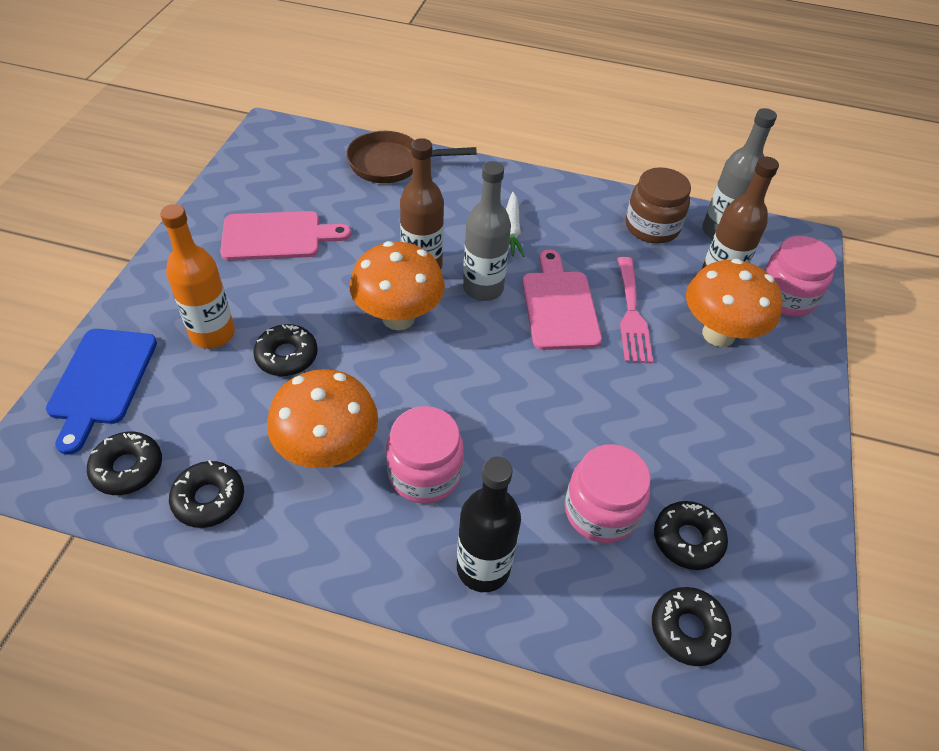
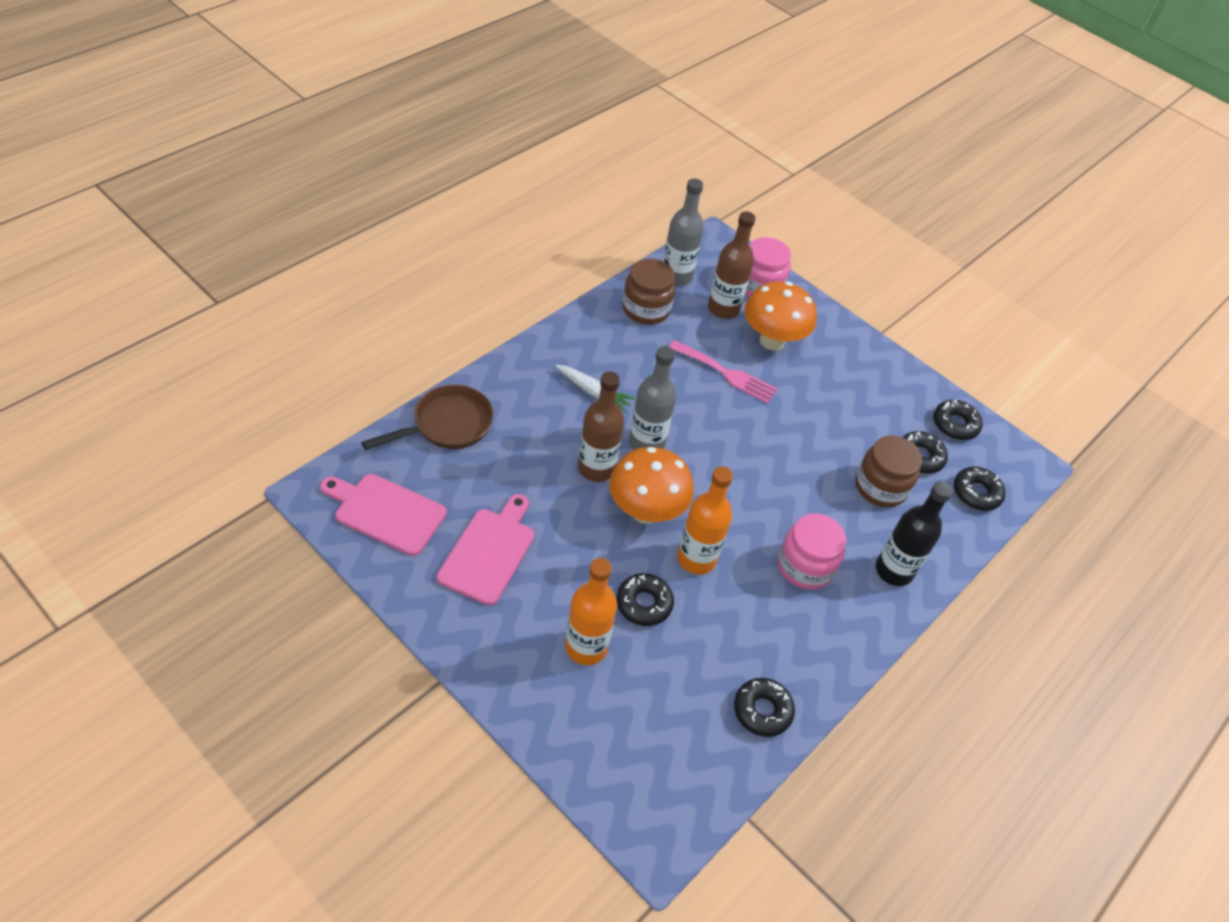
camera: 65 degrees left, 0 degrees up
blue cutting board [46,329,157,455] -> none
black donut [87,432,162,495] -> black donut moved to [933,400,983,440]
orange mushroom [267,369,378,468] -> none
brown pan [346,131,477,183] -> brown pan turned 150 degrees counterclockwise [361,385,494,450]
pink cutting board [522,250,602,350] -> pink cutting board moved to [320,474,447,556]
pink jar [565,444,651,543] -> brown jar [855,436,922,507]
none -> orange bottle [677,466,733,574]

